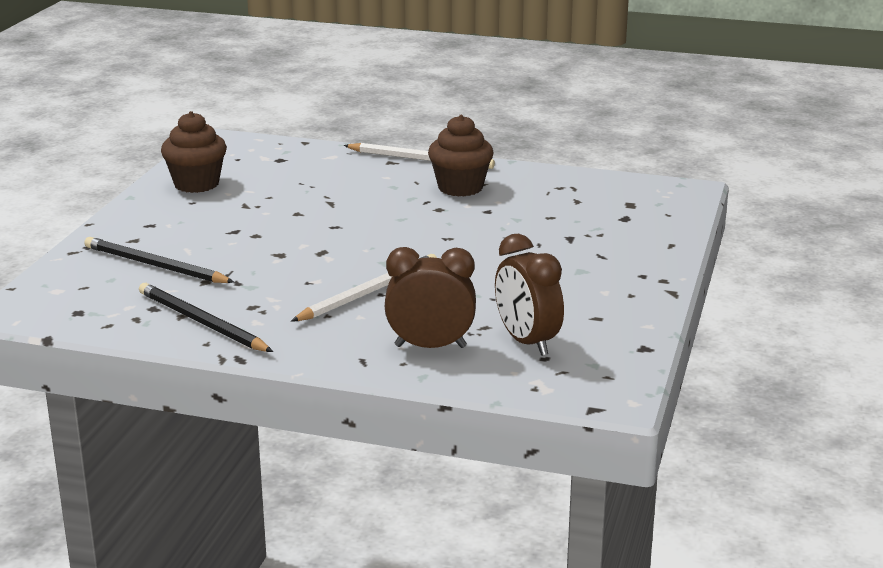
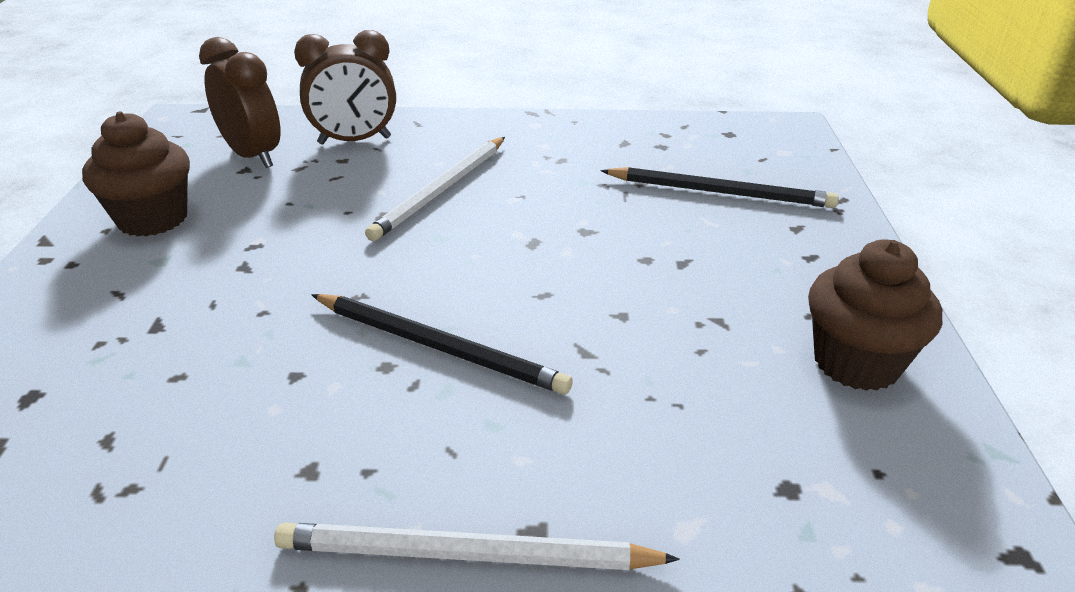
camera: 165 degrees right, 10 degrees up
black pencil [139,283,273,352] -> black pencil moved to [311,294,573,395]
brown cupcake [428,115,493,197] -> brown cupcake moved to [82,112,190,237]

